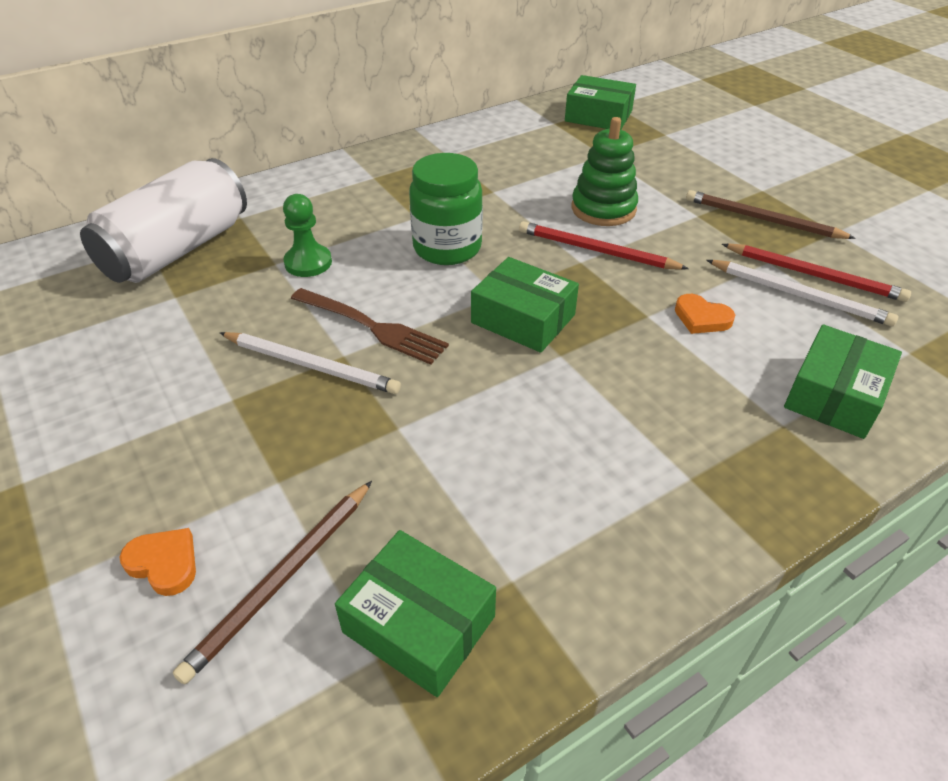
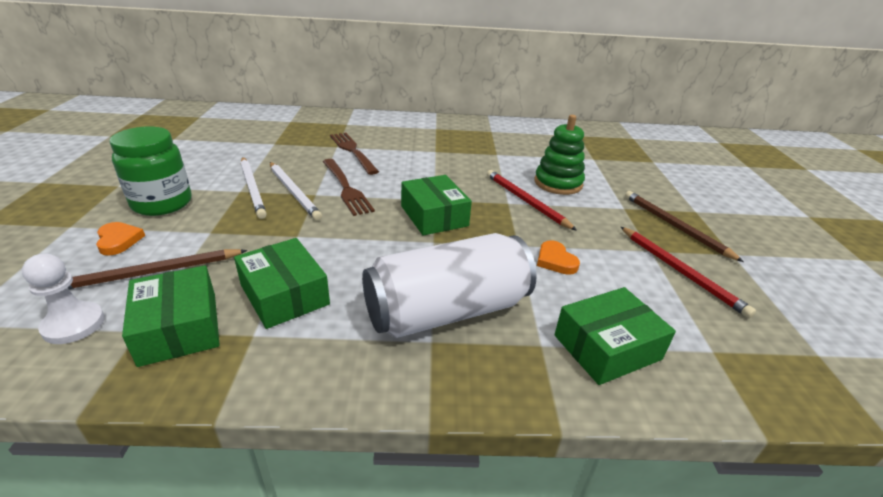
camera: 30 degrees right, 10 degrees down
white can [80,158,247,283] -> white can moved to [362,233,537,338]
green pawn [283,194,332,277] -> brown fork [330,132,379,175]
green jar [409,153,483,265] -> green jar moved to [109,126,192,216]
green box [565,75,636,130] -> green box moved to [234,238,330,329]
white pencil [706,260,898,327] -> white pencil moved to [241,157,267,219]
none -> white pawn [22,254,105,344]

